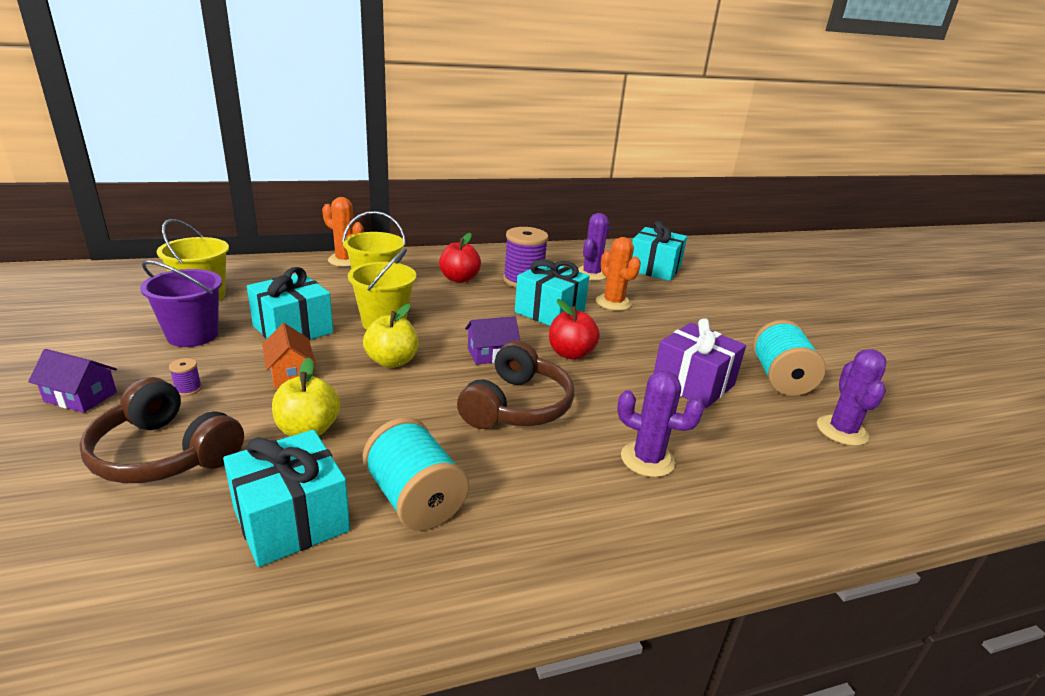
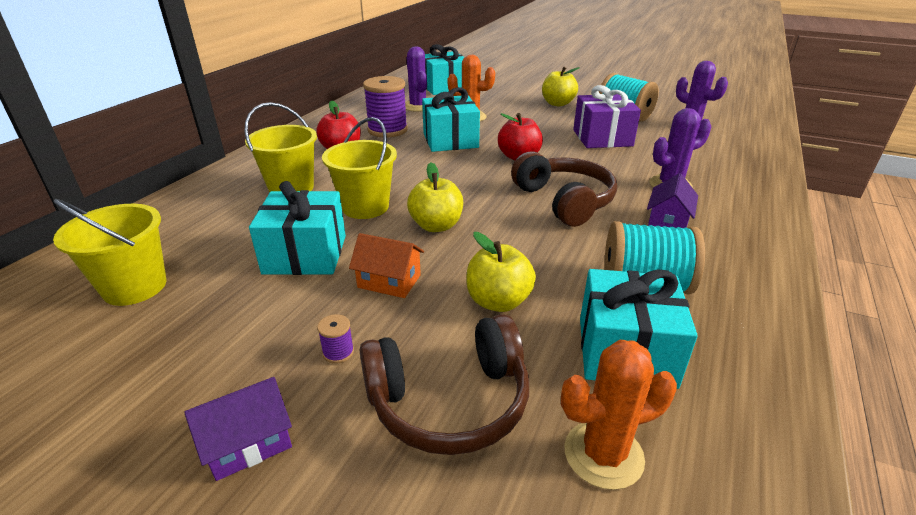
camera: 45 degrees left, 5 degrees up
purple bucket [140,261,222,347] -> none
orange cactus [322,197,364,267] -> orange cactus moved to [561,340,677,490]
purple house [465,316,520,365] -> purple house moved to [647,173,698,228]
none -> yellow apple [542,67,580,106]

